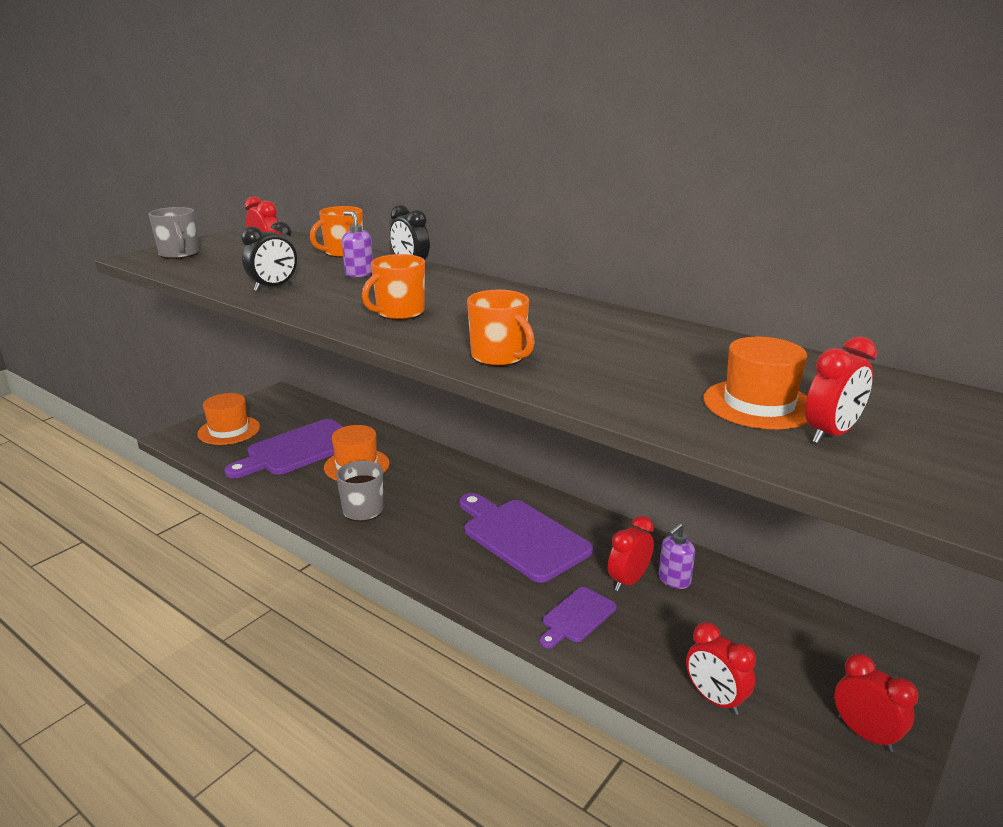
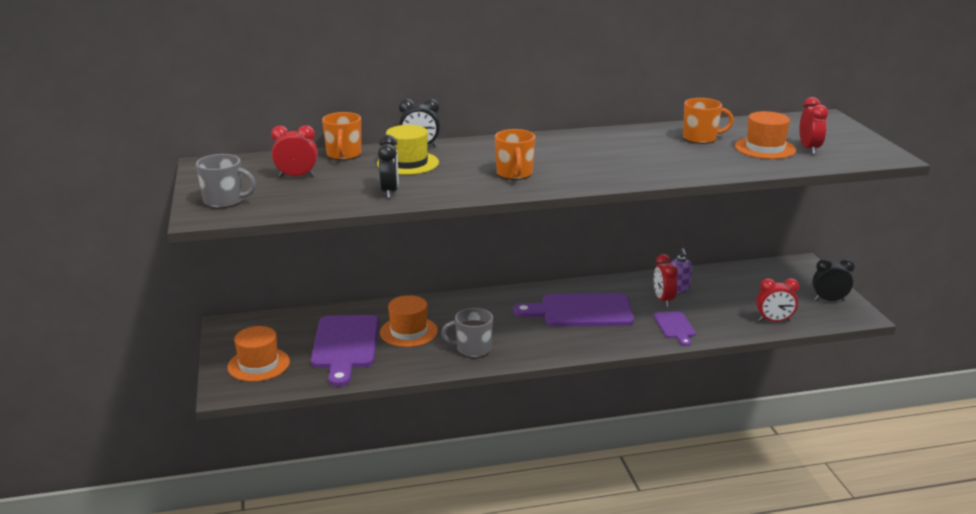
camera: 50 degrees left, 0 degrees up
purple soap dispenser [342,211,373,277] -> yellow hat [377,125,439,175]
orange mug [467,290,535,367] -> orange mug moved to [683,98,734,144]
red clock [834,654,918,752] -> black clock [812,259,855,301]

